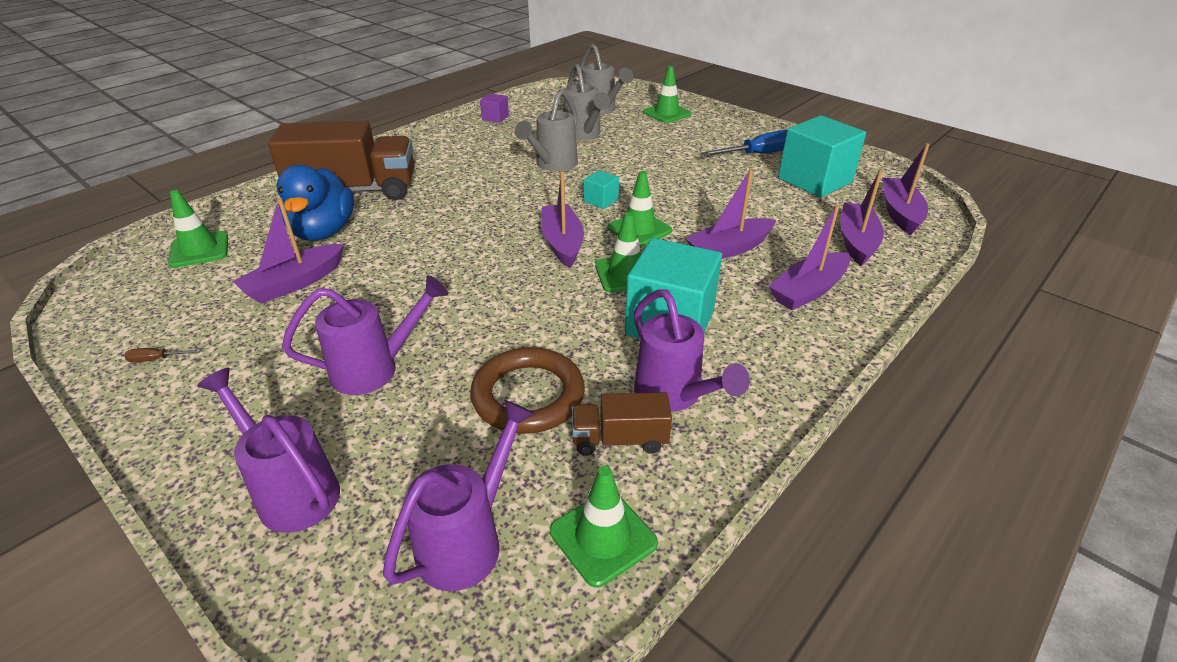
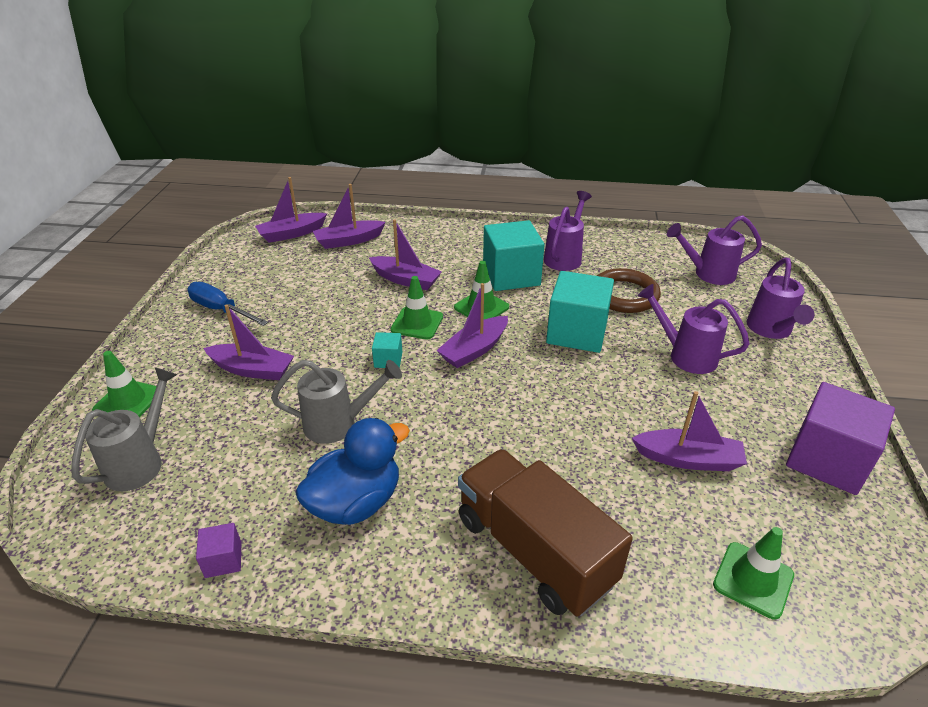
camera: 125 degrees left, 0 degrees up
brown screwdriver [124,348,201,363] -> purple cube [786,382,895,495]
blue duck [276,164,354,241] -> blue duck moved to [295,418,410,525]
green traffic cone [550,466,658,588] -> none
grey watering can [563,64,610,140] -> none
brown truck [572,392,672,456] -> none
purple boat [769,205,850,310] -> purple boat moved to [203,304,294,380]
turquoise cube [778,115,866,197] -> turquoise cube moved to [546,271,614,353]

